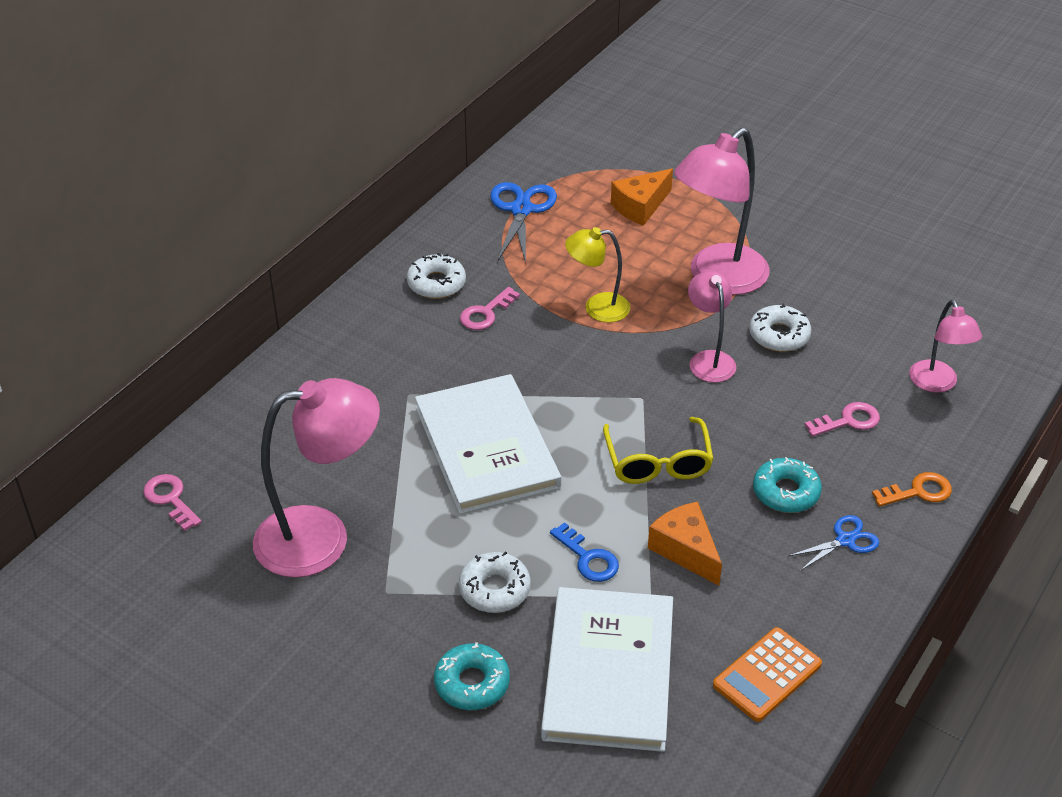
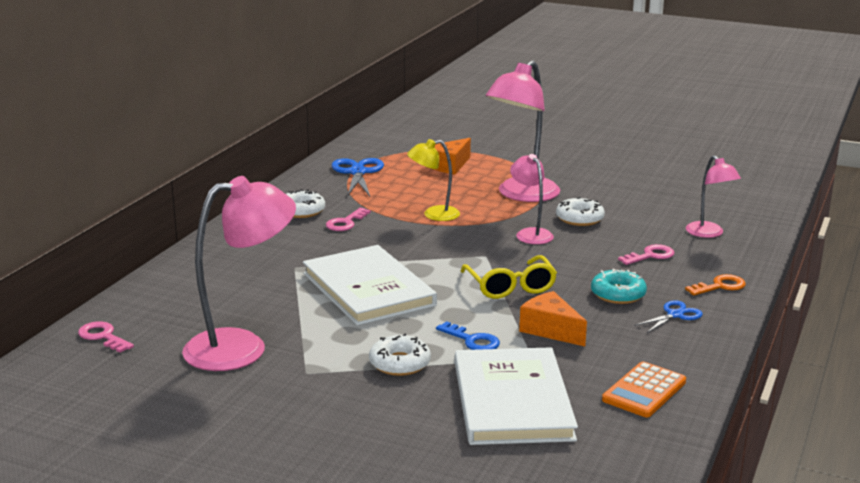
camera: 10 degrees left, 20 degrees down
turquoise donut [434,642,510,710] -> none

